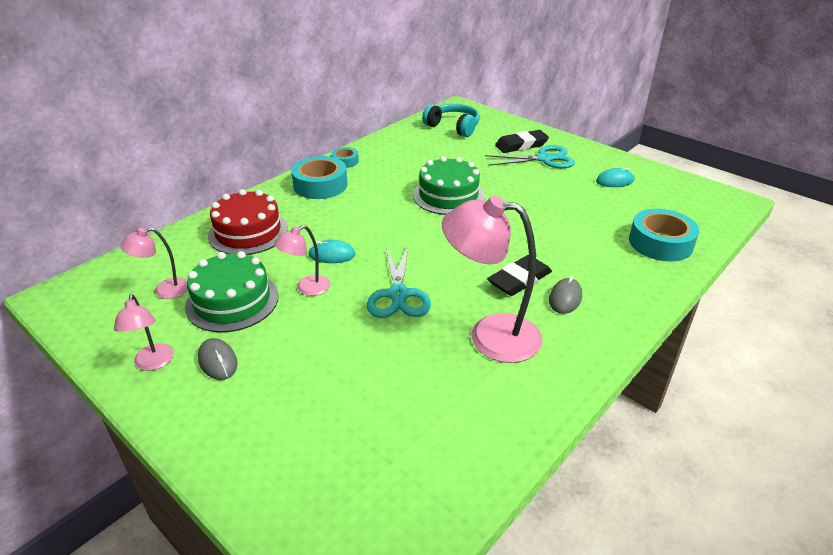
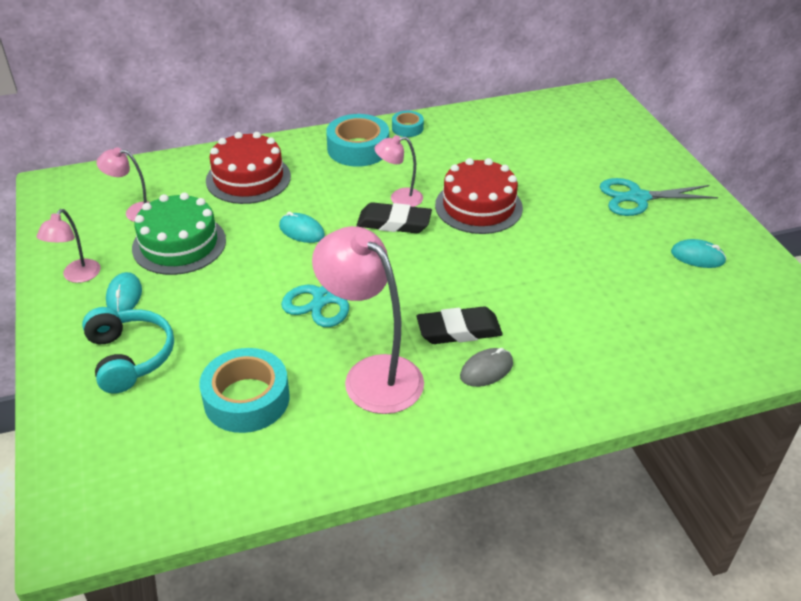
camera: 30 degrees right, 5 degrees up
grey mouse [198,338,238,380] -> turquoise mouse [106,272,142,312]
pink lamp [274,225,330,296] -> pink lamp moved to [375,135,423,207]
green cake [413,156,485,215] -> red cake [435,158,523,234]
turquoise headphones [422,104,480,137] -> turquoise headphones moved to [82,307,174,394]
turquoise scissors [485,145,575,168] -> turquoise scissors turned 150 degrees clockwise [600,178,719,216]
black eraser [495,130,549,153] -> black eraser moved to [357,202,432,233]
turquoise tape [629,209,699,261] -> turquoise tape moved to [199,348,290,433]

